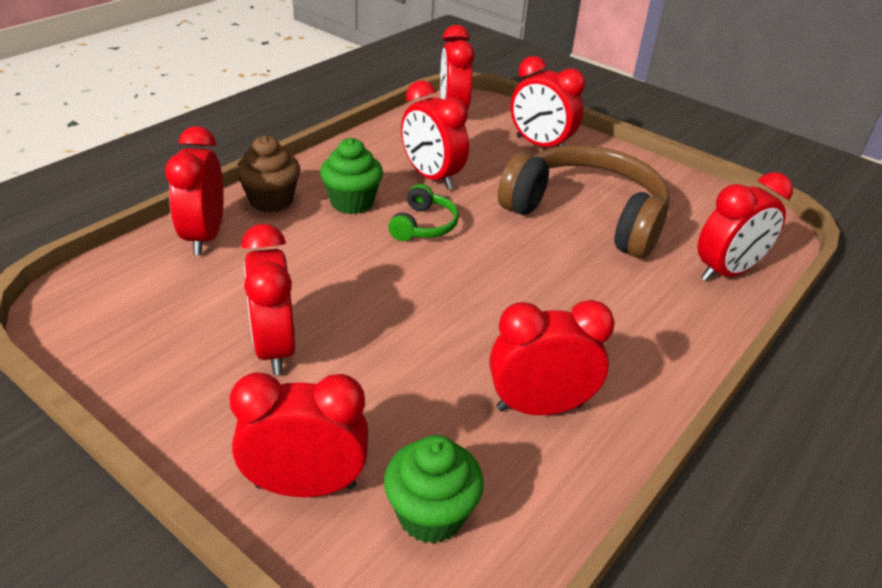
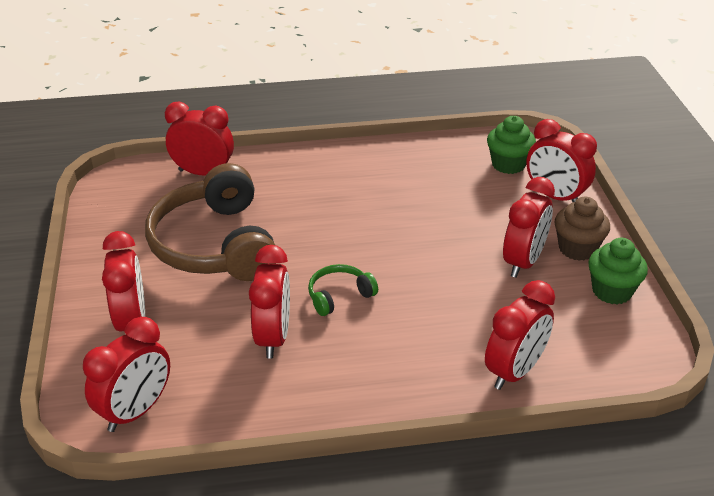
camera: 135 degrees left, 0 degrees up
brown cupcake [236,135,301,213] -> brown cupcake moved to [555,196,610,261]
green cupcake [320,138,383,214] -> green cupcake moved to [588,238,648,304]
red clock [490,300,615,415] -> none

